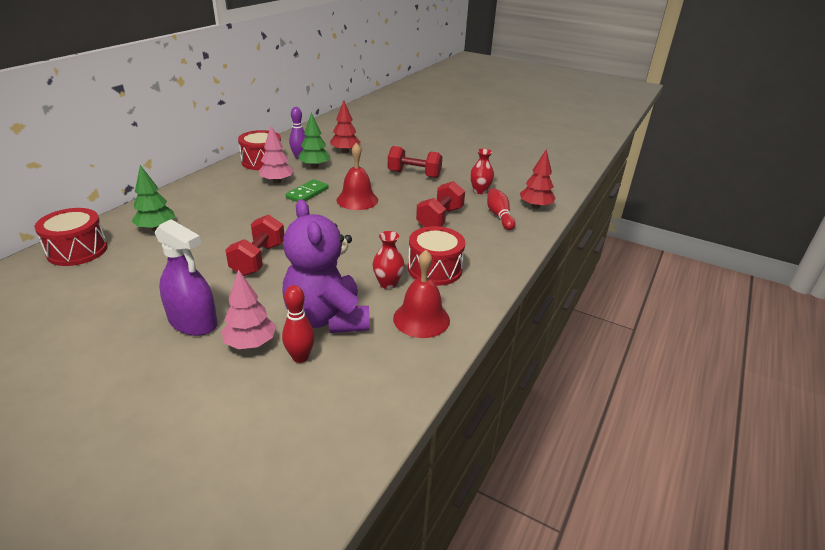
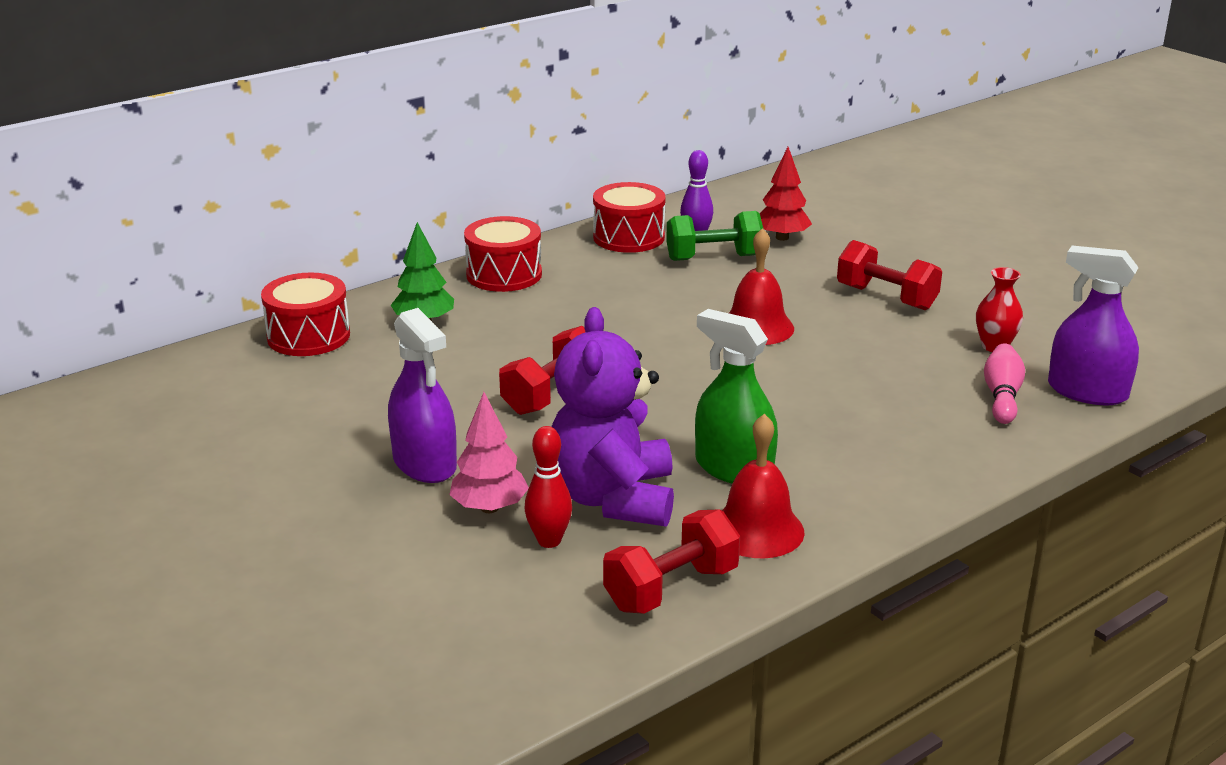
camera: 25 degrees right, 5 degrees down
pink tree [259,126,294,184] -> none
green domino [286,179,329,202] -> none
green tree [298,112,331,168] -> green dumbbell [666,211,763,261]
red vase [373,231,405,289] -> green spray bottle [695,309,778,483]
red drum [408,226,465,286] -> red drum moved to [464,216,542,292]
red dumbbell [416,181,465,227] -> red dumbbell moved to [603,509,740,614]
red bowling pin [487,188,515,230] -> pink bowling pin [984,343,1025,424]
red tree [520,149,556,209] -> purple spray bottle [1048,246,1139,405]

